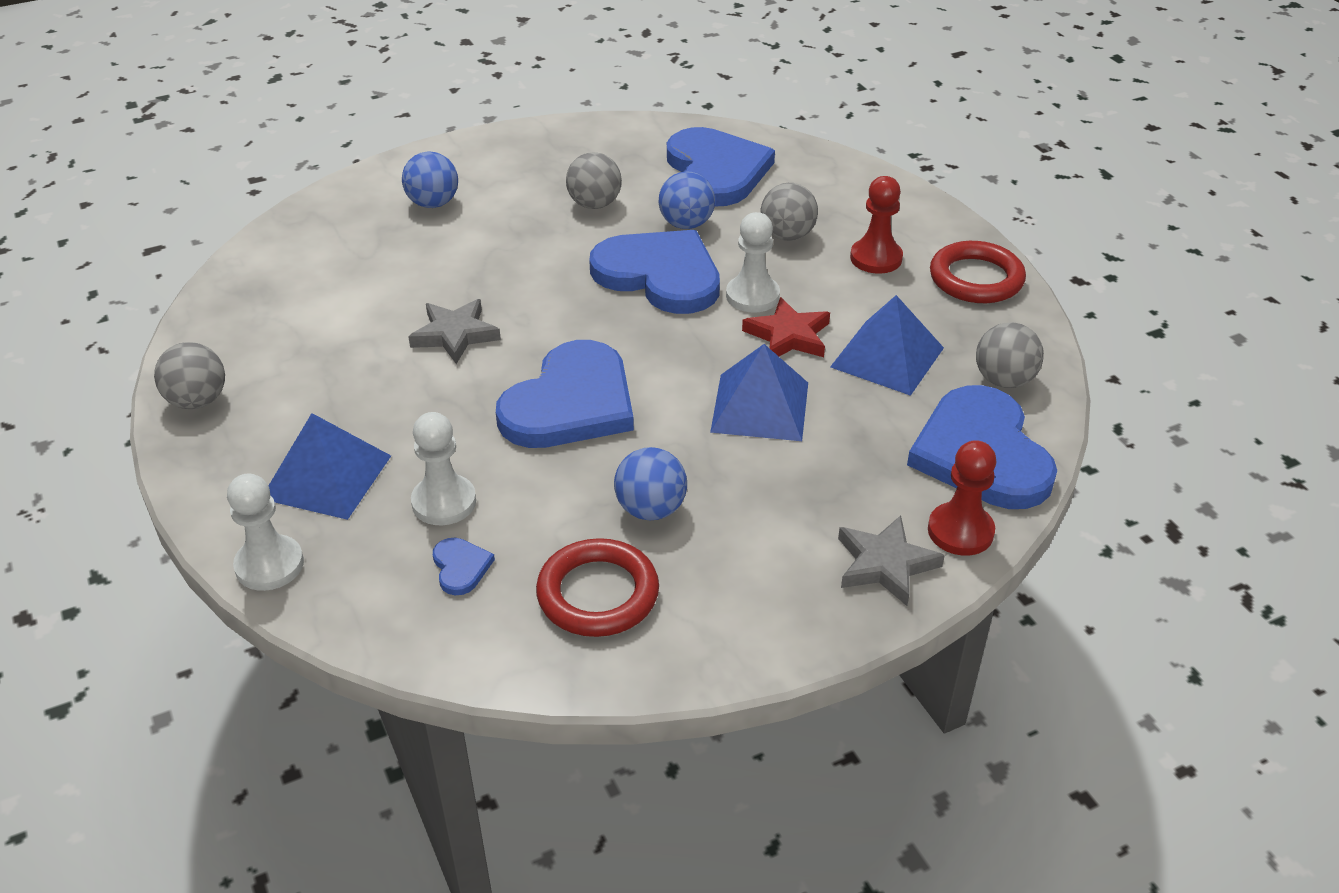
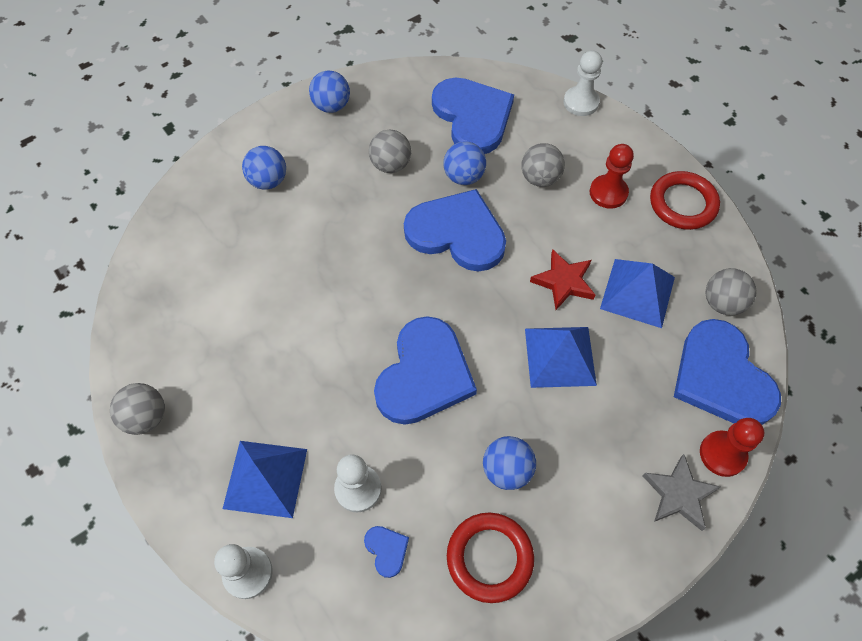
camera: 10 degrees left, 20 degrees up
grey star [408,299,501,364] -> none
white pawn [726,212,780,313] -> white pawn moved to [563,50,602,116]
none -> blue ball [309,70,350,113]

